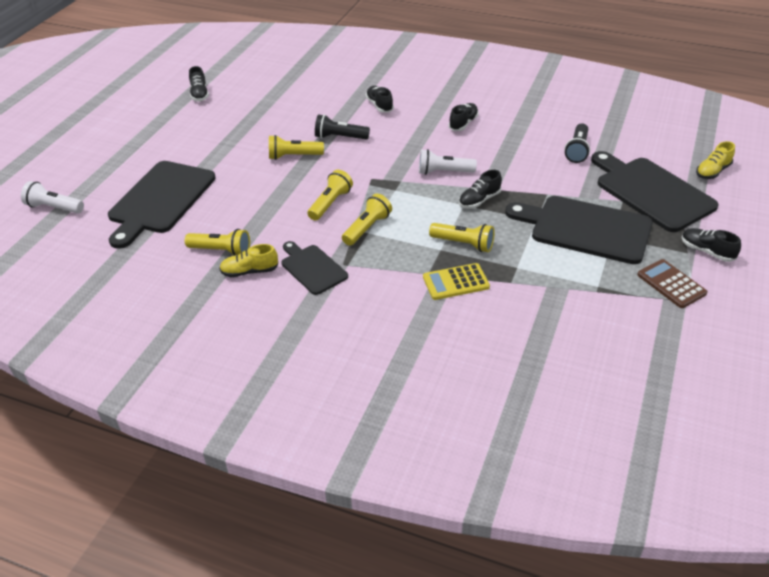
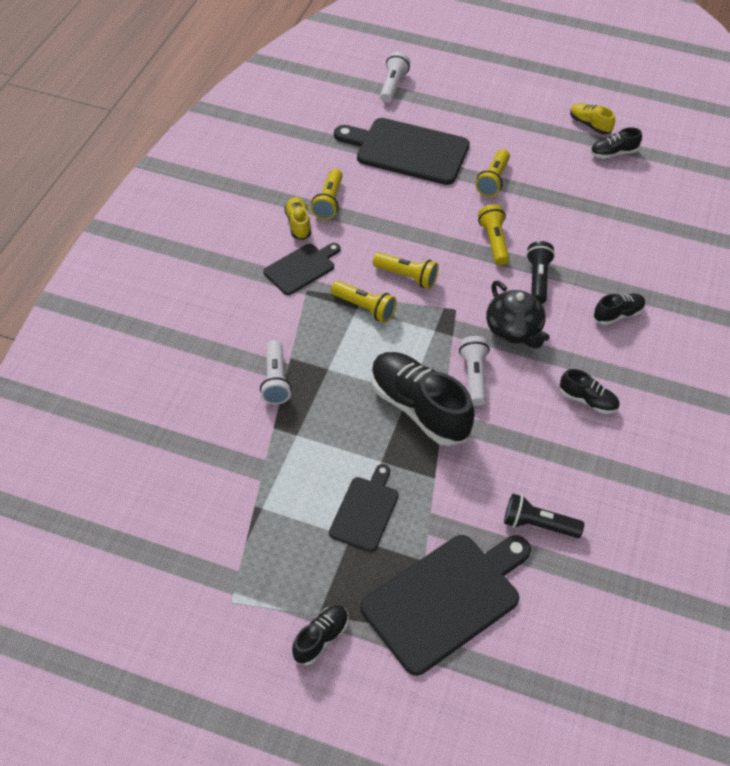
camera: 85 degrees right, 10 degrees up
yellow calculator [423,263,490,300] -> white flashlight [260,340,292,405]
yellow flashlight [429,223,495,252] -> yellow flashlight moved to [475,149,510,197]
black shoe [459,170,502,208] -> black shoe [371,352,475,446], size x2.03
black cutting board [505,196,653,264] -> black cutting board [329,464,399,552], size x0.56
brown calculator [637,259,708,308] -> none
yellow shoe [696,141,735,179] -> yellow shoe moved to [570,103,615,135]
none -> black teapot [486,281,550,349]

